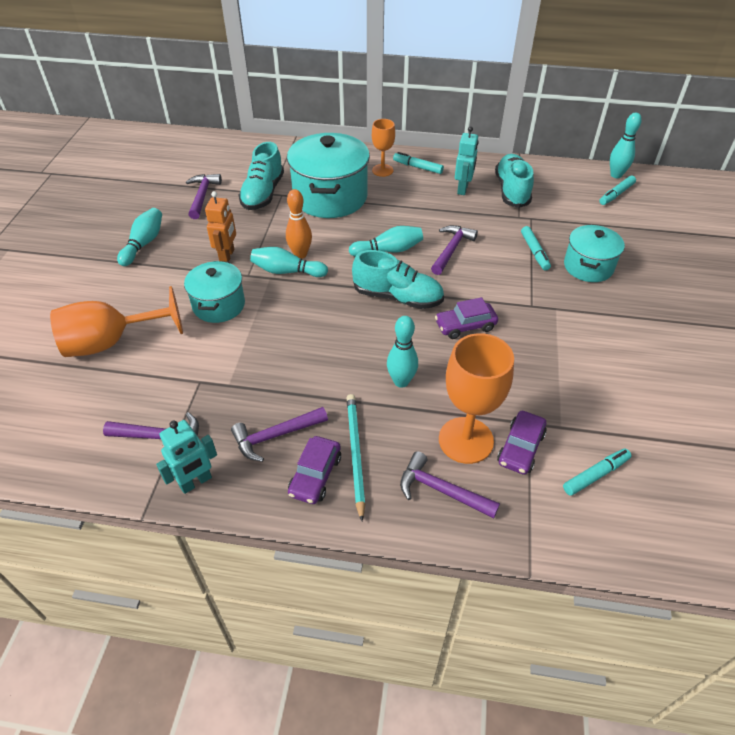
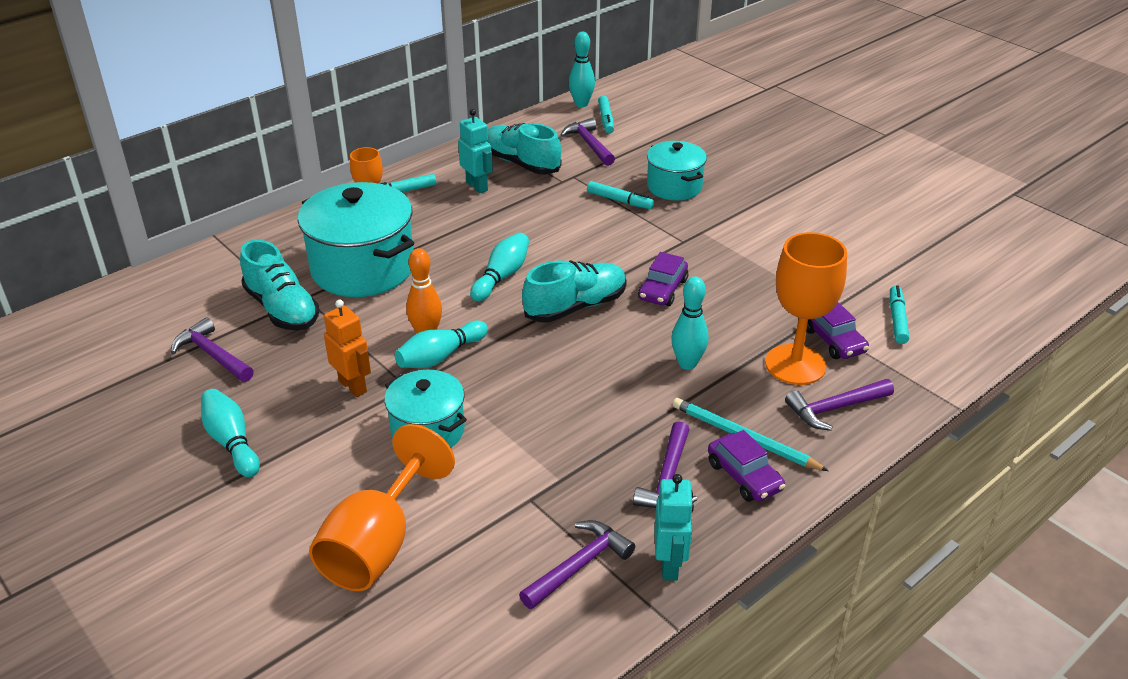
camera: 50 degrees left, 10 degrees down
purple hammer [431,225,478,275] -> purple hammer moved to [561,118,615,166]

